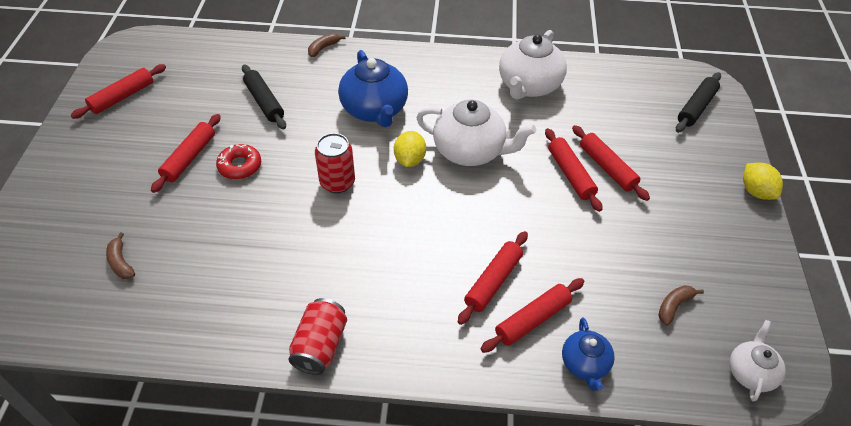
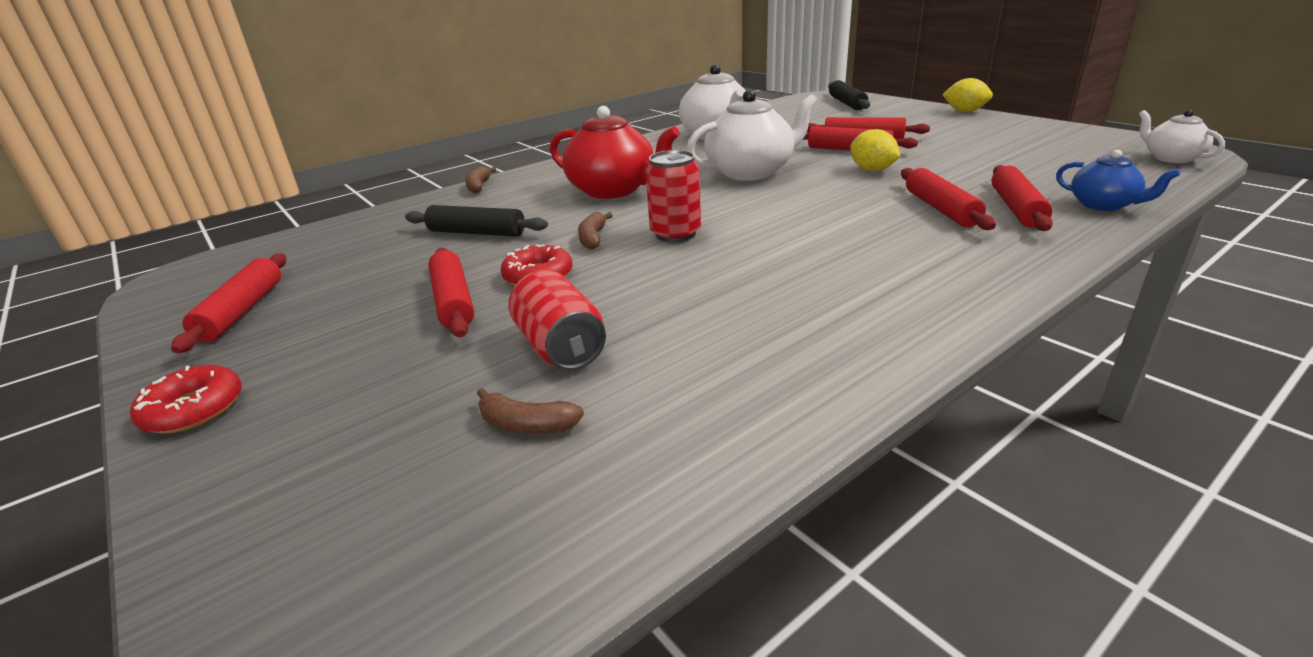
camera: 40 degrees left, 20 degrees down
red can [289,298,347,375] -> red can moved to [509,270,606,370]
blue teapot [338,50,408,127] -> red teapot [550,106,680,199]
yellow lemon [394,131,426,167] -> yellow lemon moved to [850,129,900,171]
brown banana [658,285,704,325] -> brown banana moved to [578,212,613,249]
none -> red donut [130,365,242,434]

